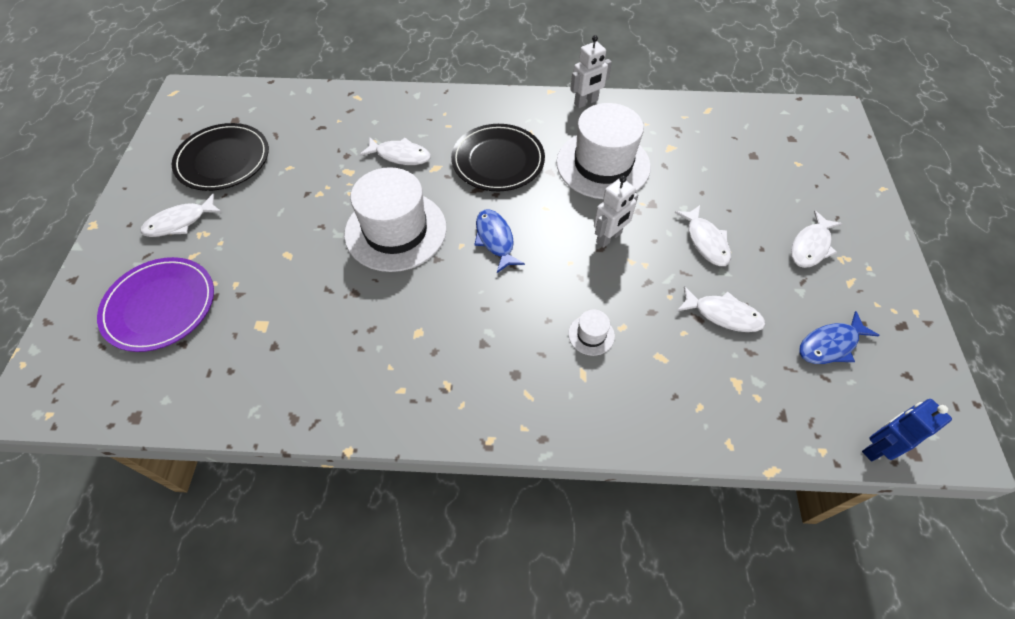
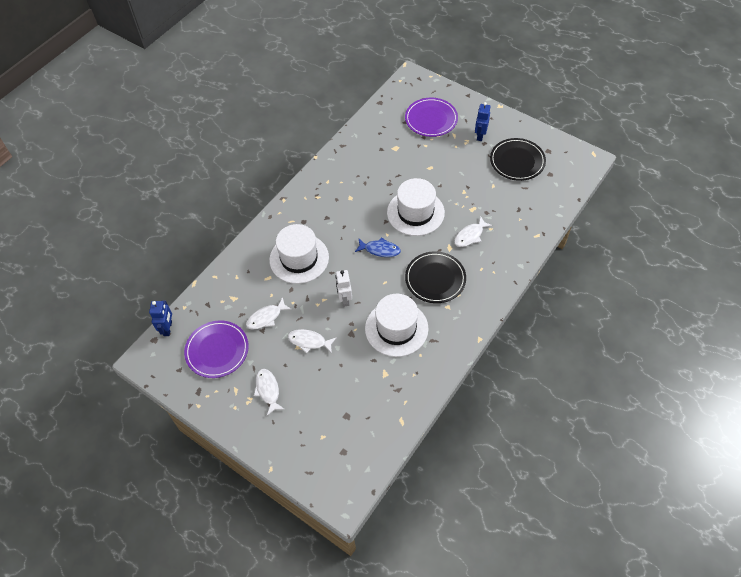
camera: 125 degrees right, 0 degrees up
white fish [140,193,223,237] -> blue robot [475,102,490,141]
white hat [568,309,615,356] -> white hat [269,224,329,284], size x2.45
white robot [570,35,612,108] -> none
blue fish [799,311,880,364] -> purple plate [184,320,249,378]

